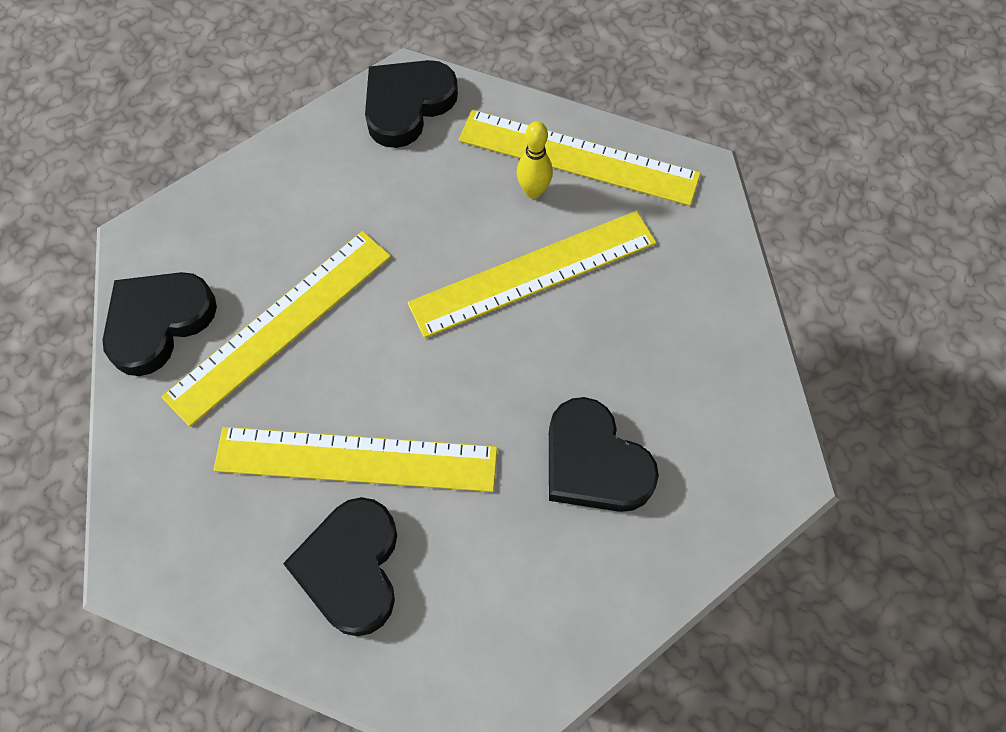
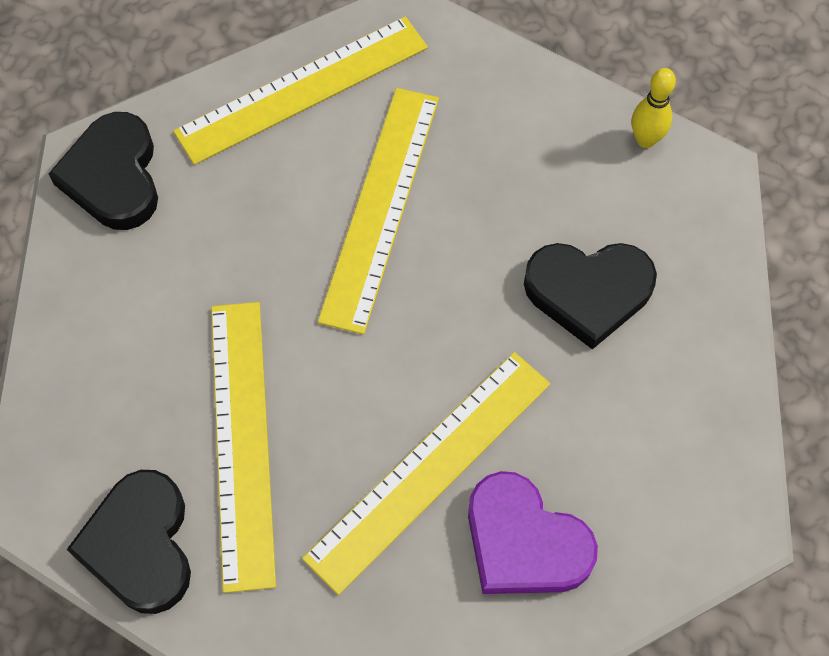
camera: 50 degrees left, 0 degrees up
black heart [283,497,397,636] -> purple heart [468,471,598,594]
yellow bowling pin [517,121,553,199] -> yellow bowling pin moved to [632,68,676,148]

